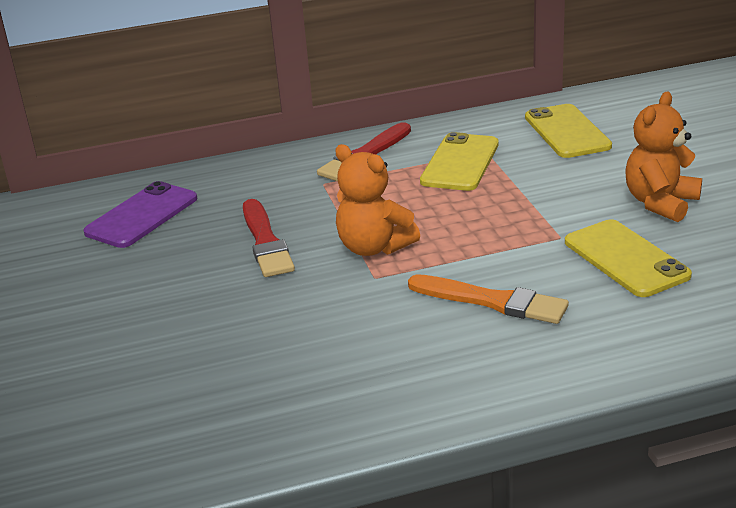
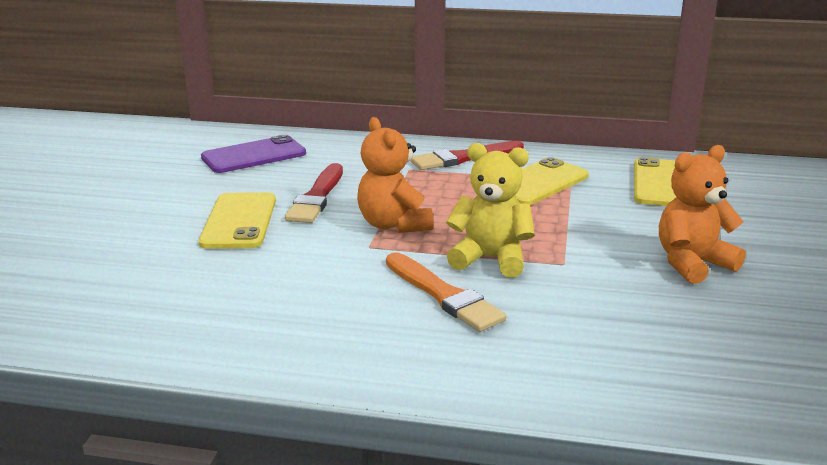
camera: 25 degrees right, 5 degrees down
yellow phone [565,219,692,297] -> yellow phone moved to [199,192,276,249]
none -> yellow teddy bear [446,143,535,278]

